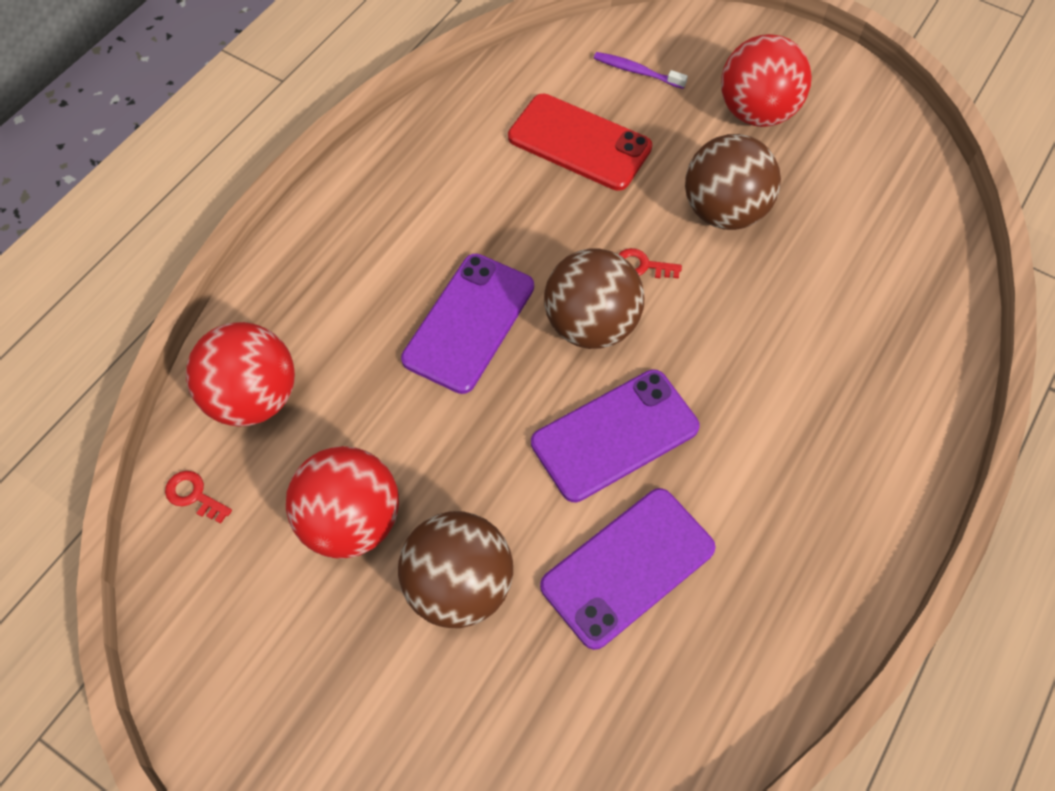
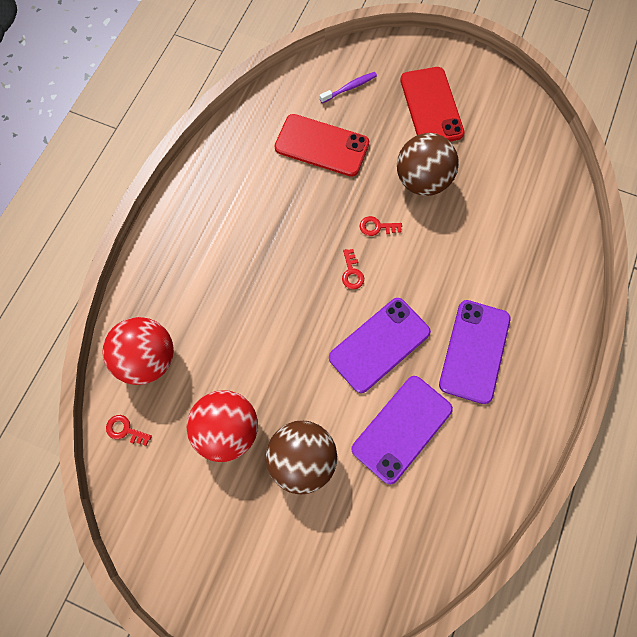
camera: 10 degrees left, 10 degrees up
purple phone [401,254,534,394] -> purple phone moved to [439,300,510,404]
brown ball [544,249,645,349] -> red key [342,249,364,289]
purple toothbrush [594,52,688,89] -> purple toothbrush turned 135 degrees clockwise [320,72,377,103]
red ball [721,34,812,127] -> red phone [400,67,465,142]

